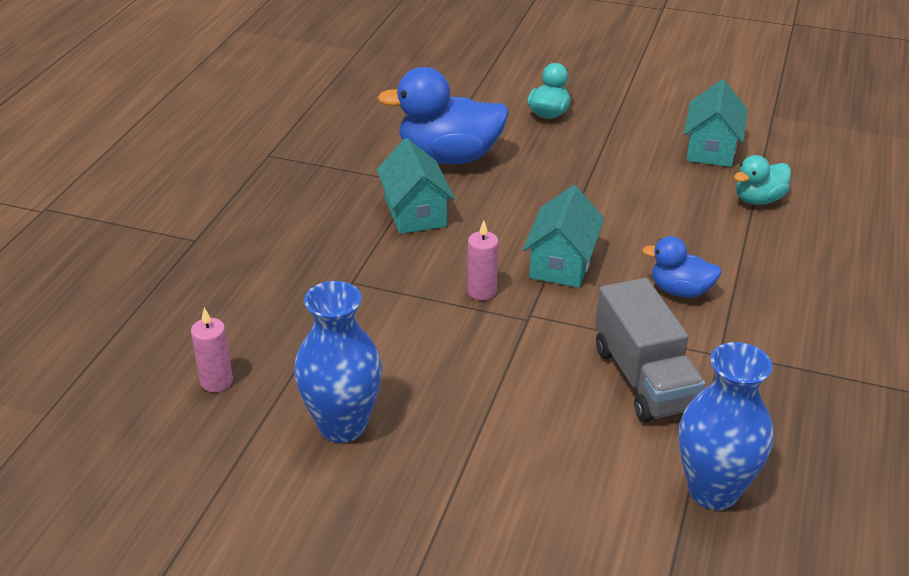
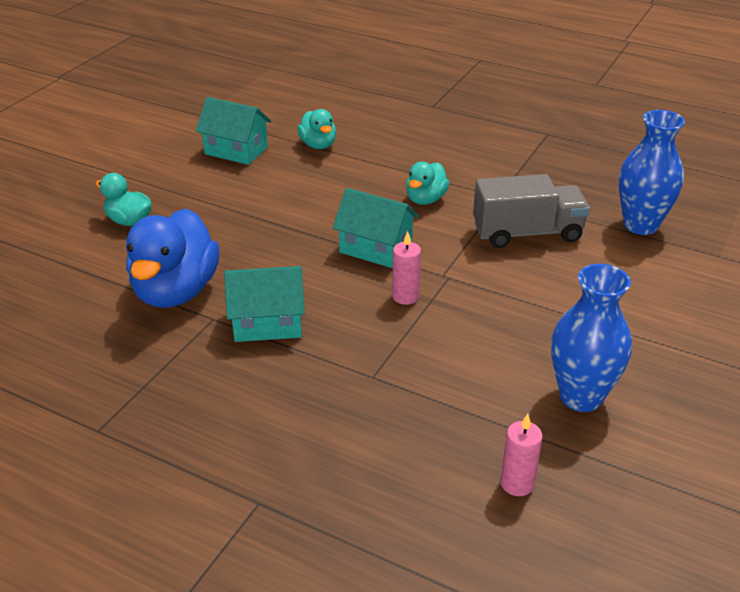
camera: 80 degrees left, 0 degrees up
blue duck [642,236,722,298] -> turquoise duck [406,162,450,205]

